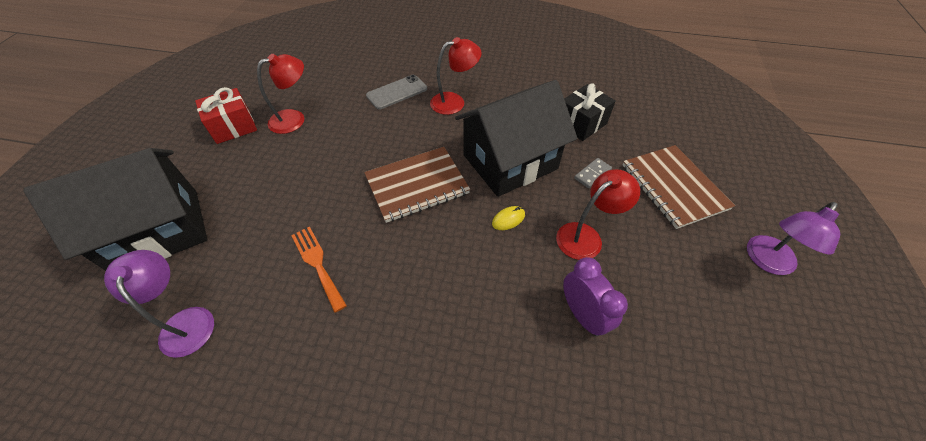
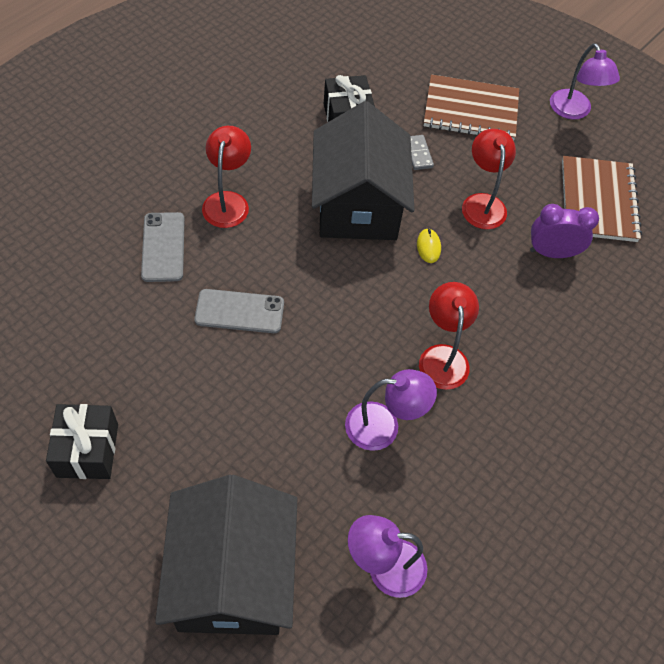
camera: 65 degrees left, 5 degrees up
red gift [195,87,257,144] -> black gift [46,404,118,479]
red lamp [257,54,304,134] -> red lamp moved to [419,282,479,390]
orange fork [291,227,347,313] -> purple lamp [345,369,437,451]
brown notebook [364,147,470,223] -> brown notebook moved to [562,156,642,242]
none -> grey phone [194,289,284,333]

